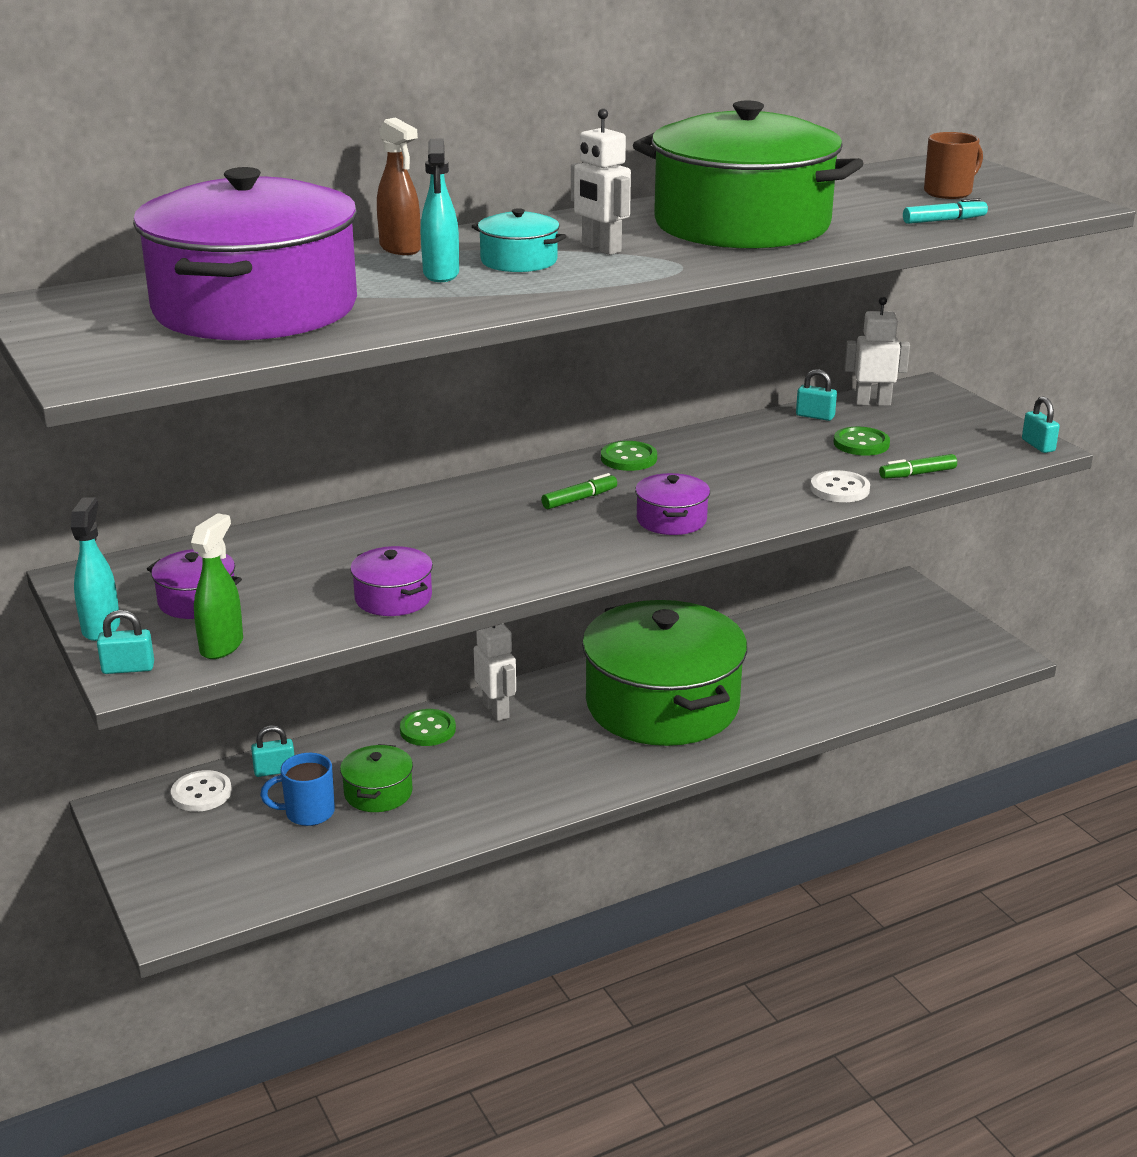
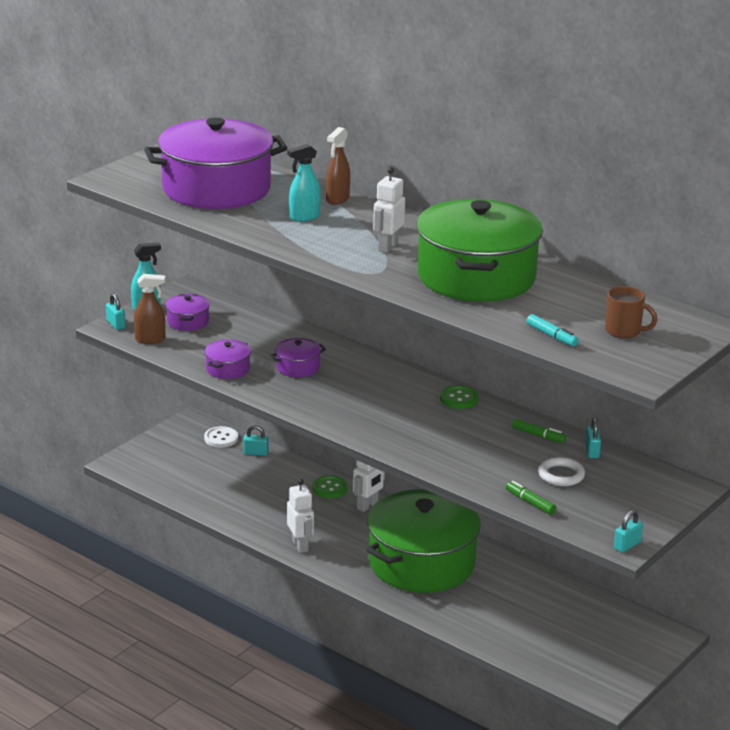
camera: 65 degrees right, 0 degrees up
green spray bottle [191,513,243,659] -> brown spray bottle [134,274,165,344]
turquoise padlock [251,725,294,777] -> turquoise padlock turned 45 degrees counterclockwise [243,425,268,456]
blue mug [260,753,335,826] -> none
green pot [340,744,413,812] -> none
turquoise pot [472,208,567,272] -> none
green marker [541,473,617,509] -> green marker moved to [512,418,566,443]
purple pot [635,473,710,535] -> purple pot moved to [270,338,326,377]
white button [810,470,870,502] -> none
green button [834,427,890,456] -> white ring [538,457,585,486]
white robot [844,297,910,406] -> white robot moved to [287,479,314,553]

